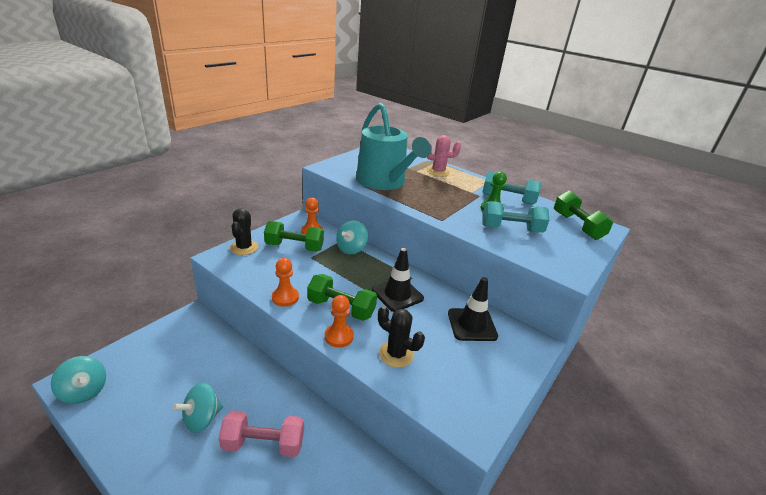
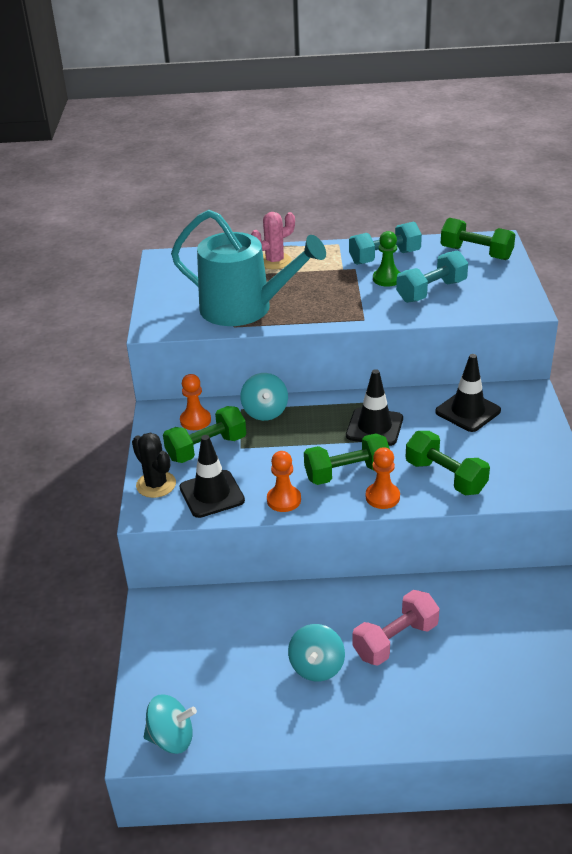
camera: 35 degrees left, 5 degrees up
black cactus [378,306,425,368] -> green dumbbell [406,431,490,495]
none -> black traffic cone [180,435,245,518]

